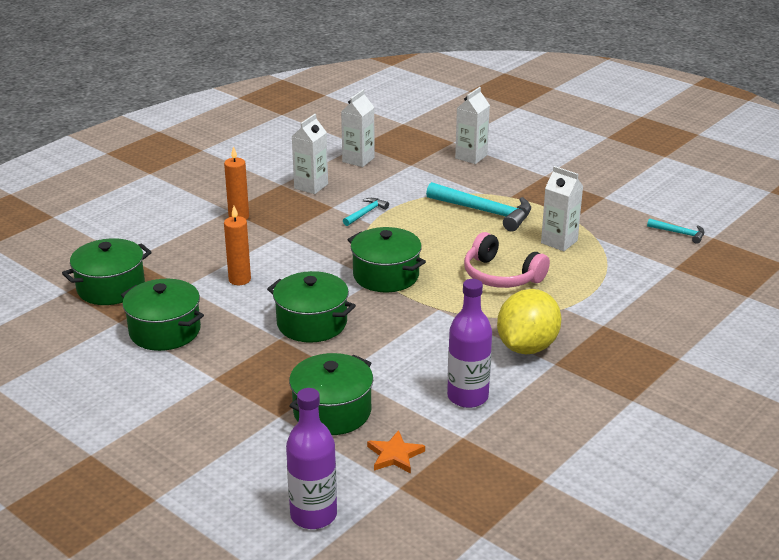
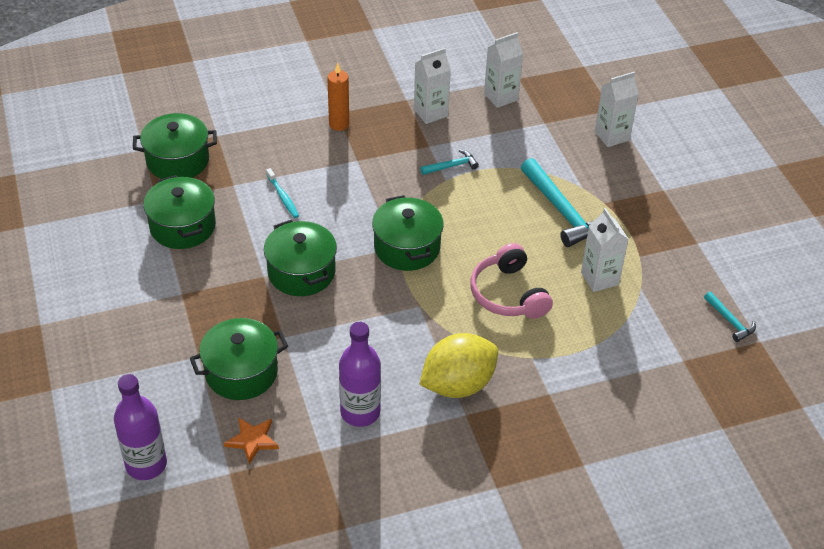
camera: 30 degrees right, 15 degrees up
orange candle [224,206,251,285] -> turquoise toothbrush [266,168,299,218]

